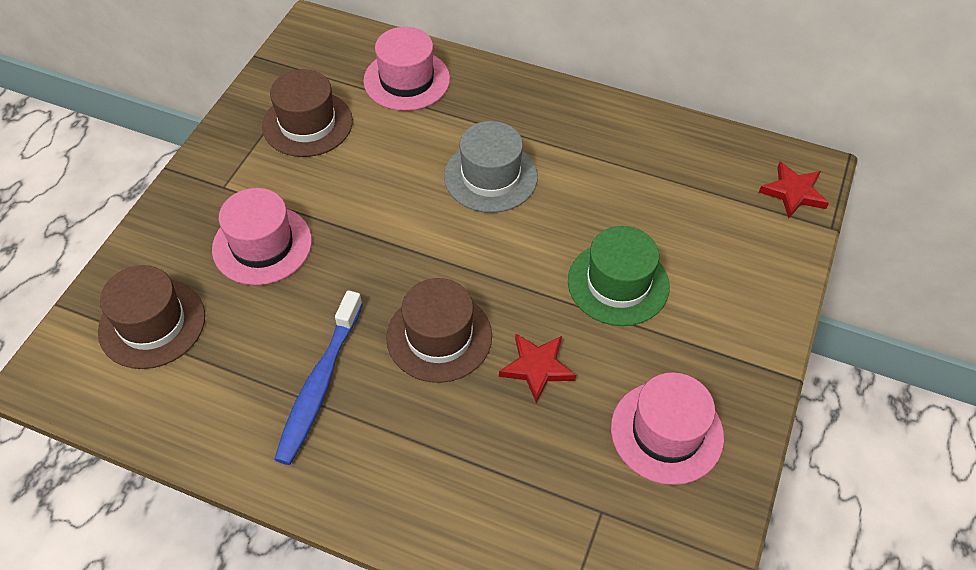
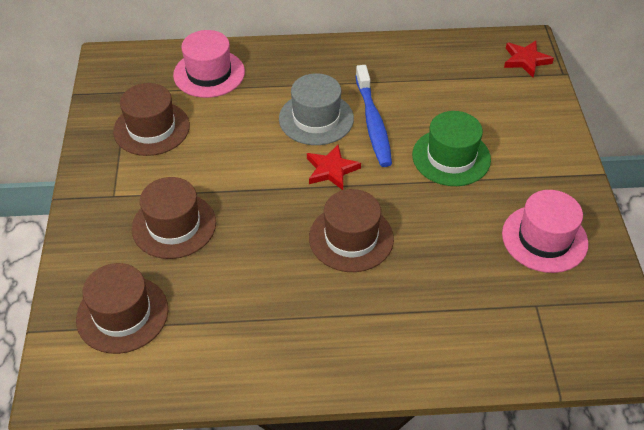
camera: 25 degrees left, 5 degrees down
pink hat [212,188,312,285] -> brown hat [132,177,216,259]
blue toothbrush [274,290,363,465] -> blue toothbrush moved to [356,65,392,167]
red star [499,334,576,403] -> red star moved to [307,144,361,190]

